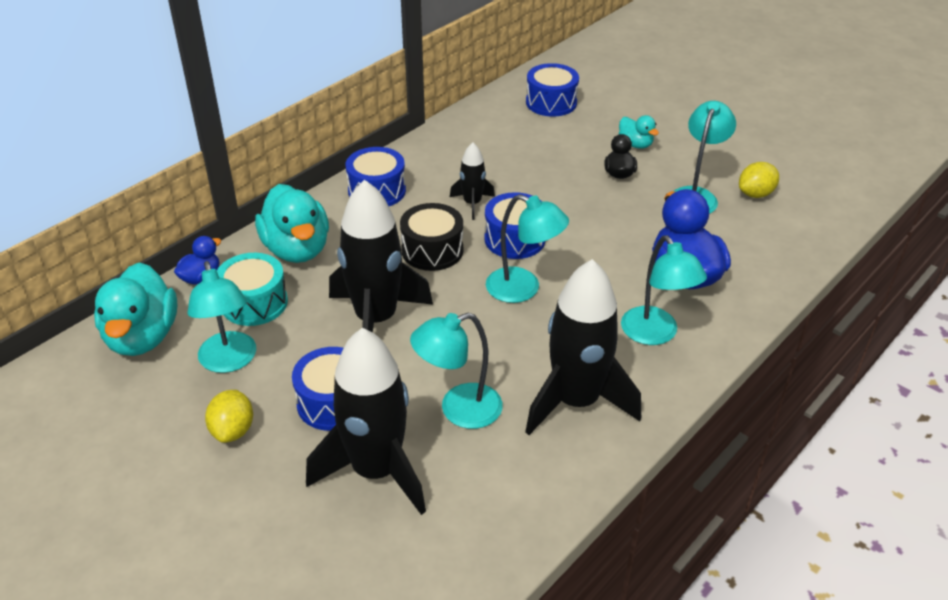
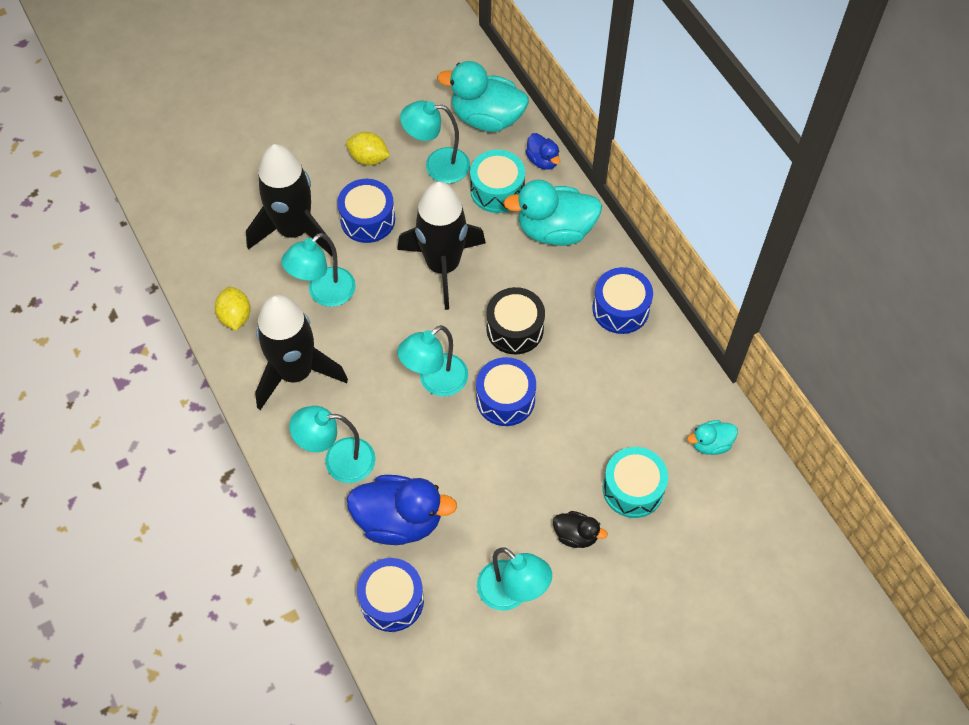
camera: 110 degrees right, 20 degrees up
turquoise lamp [410,313,503,429] -> turquoise lamp turned 135 degrees counterclockwise [281,233,356,307]
black rocket [450,143,495,220] -> none
blue drum [526,63,579,117] -> blue drum moved to [357,558,424,632]
turquoise duck [619,115,659,148] -> turquoise duck moved to [687,420,738,455]
yellow lemon [739,162,779,198] -> yellow lemon moved to [215,287,251,330]
none -> turquoise drum [603,447,668,518]

